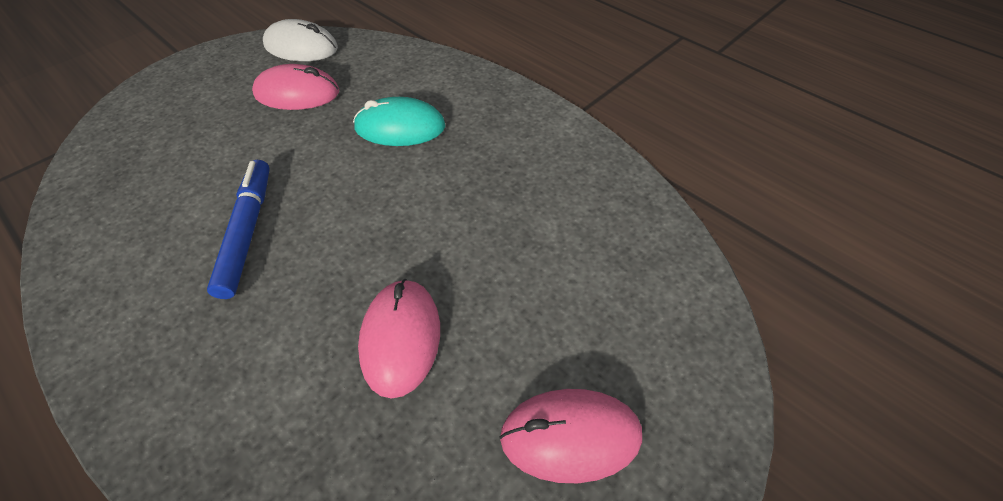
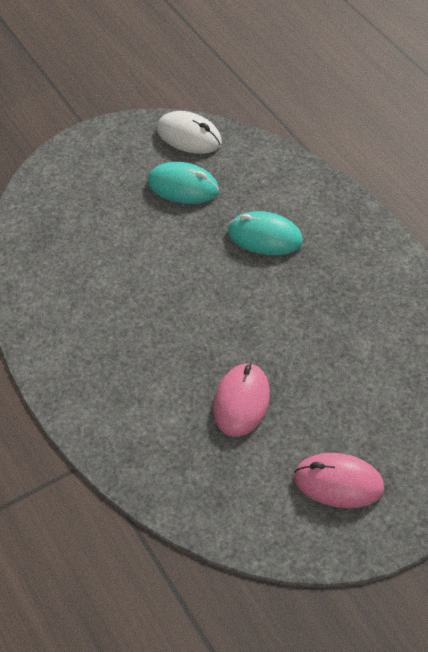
camera: 15 degrees right, 0 degrees up
blue marker [207,160,270,299] -> none
pink mouse [252,64,339,110] -> turquoise mouse [148,162,219,204]

